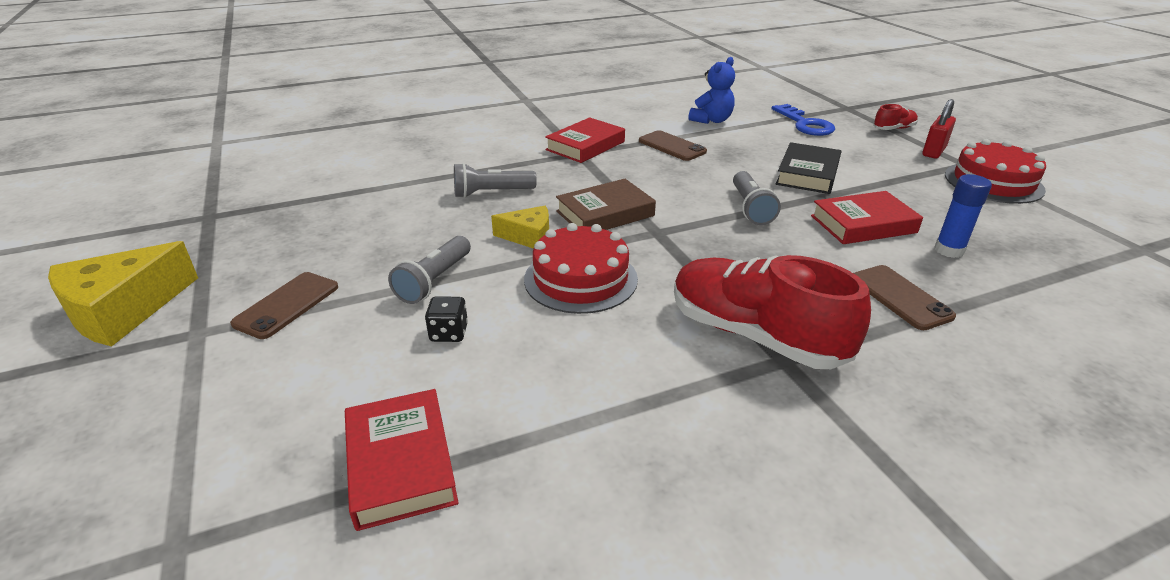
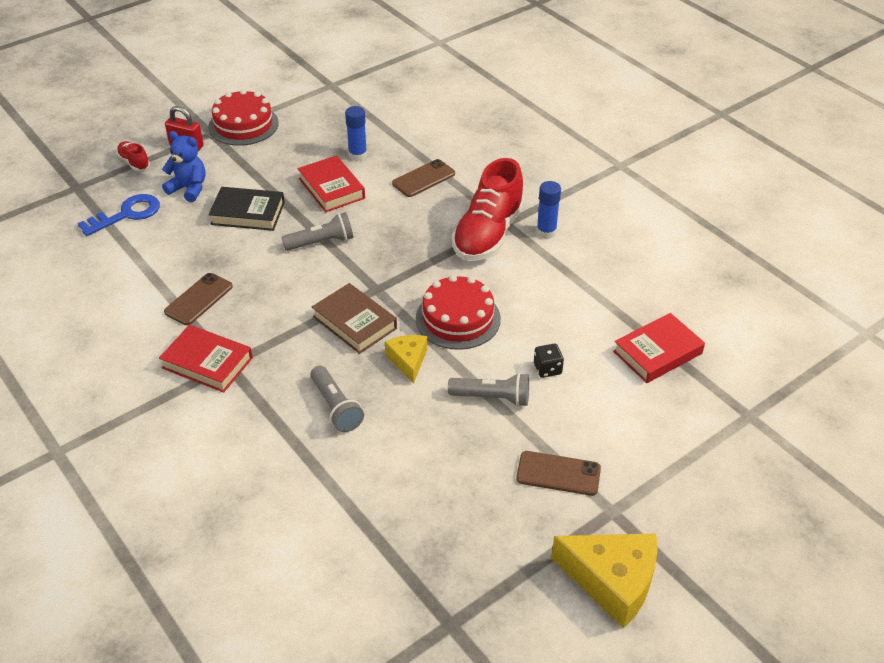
camera: 105 degrees left, 10 degrees up
blue teddy bear [689,57,735,124] -> blue teddy bear moved to [162,131,206,202]
none -> blue glue stick [536,181,561,239]

